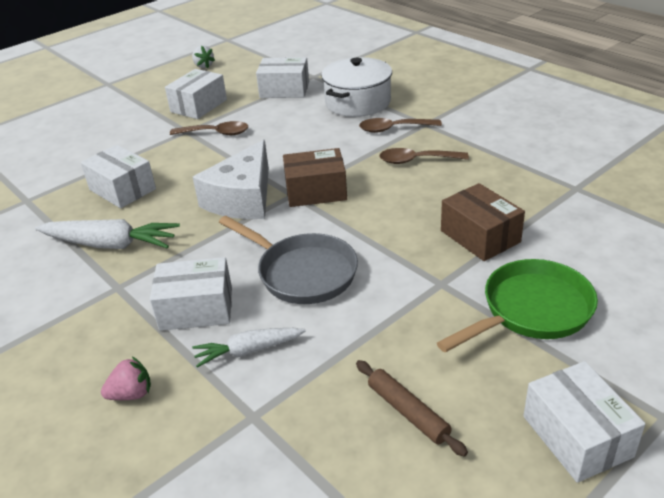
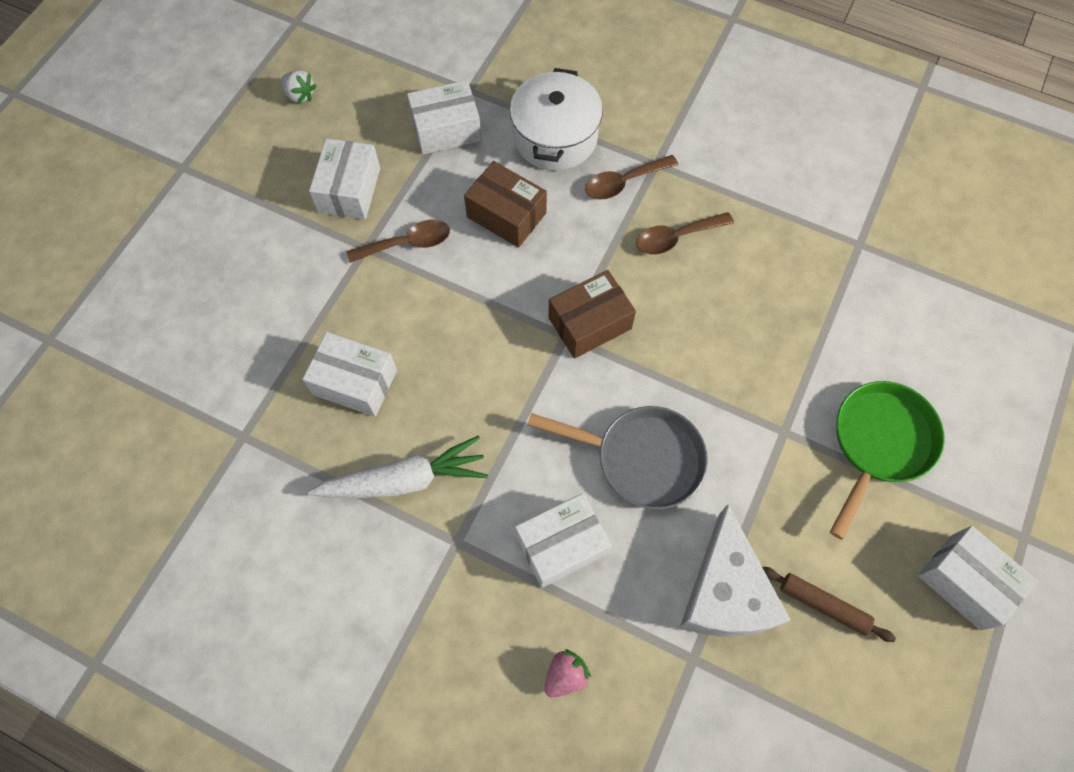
camera: 25 degrees left, 30 degrees up
white carrot [192,328,306,368] -> none
white cheese [193,140,269,219] -> white cheese moved to [680,504,790,637]
brown box [441,183,525,261] -> brown box moved to [464,161,547,248]

